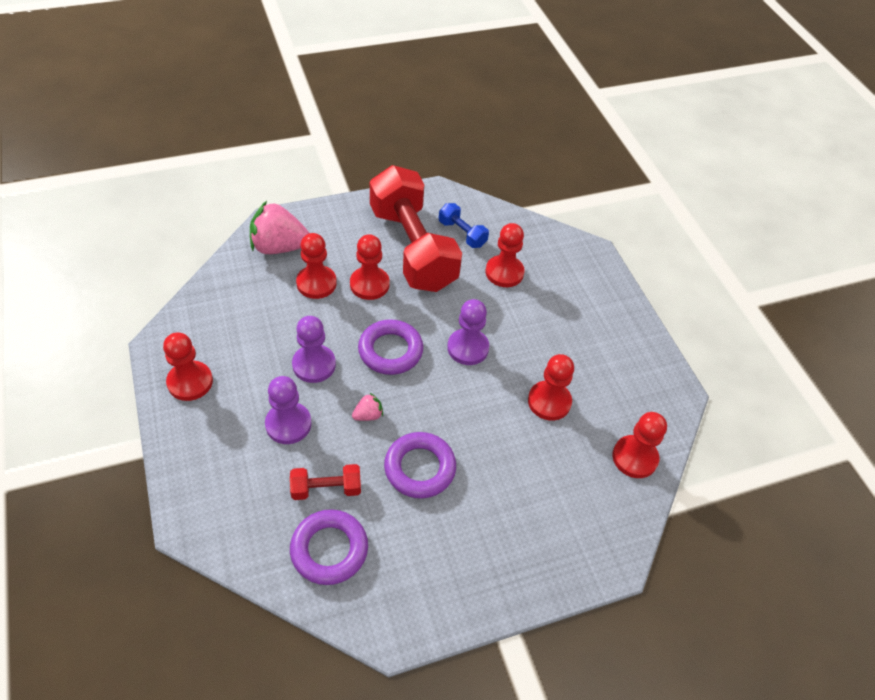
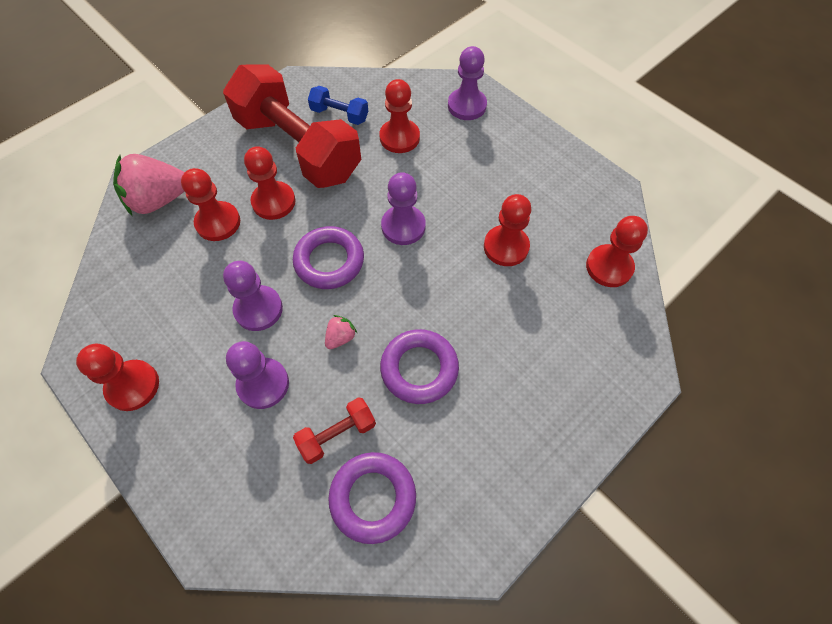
camera: 20 degrees left, 10 degrees up
none -> purple pawn [448,46,487,120]

